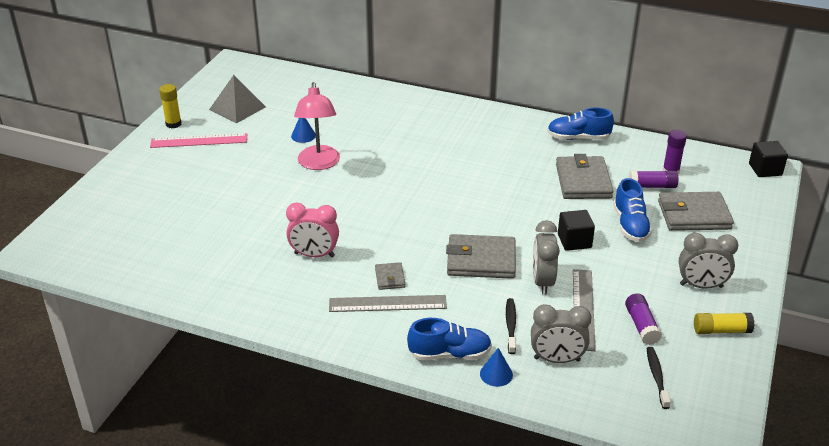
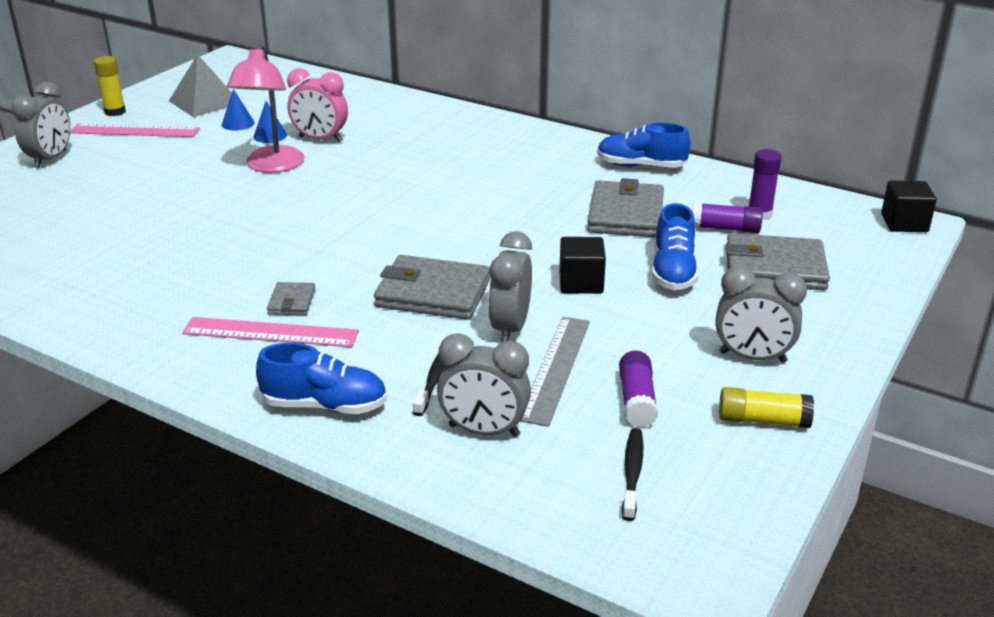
camera: 10 degrees right, 5 degrees down
pink clock [286,202,339,257] -> pink clock moved to [287,68,348,142]
grey ruler [329,295,447,312] -> pink ruler [182,317,359,347]
blue cone [480,348,513,387] -> blue cone moved to [222,89,255,131]
none -> grey clock [11,82,70,168]

